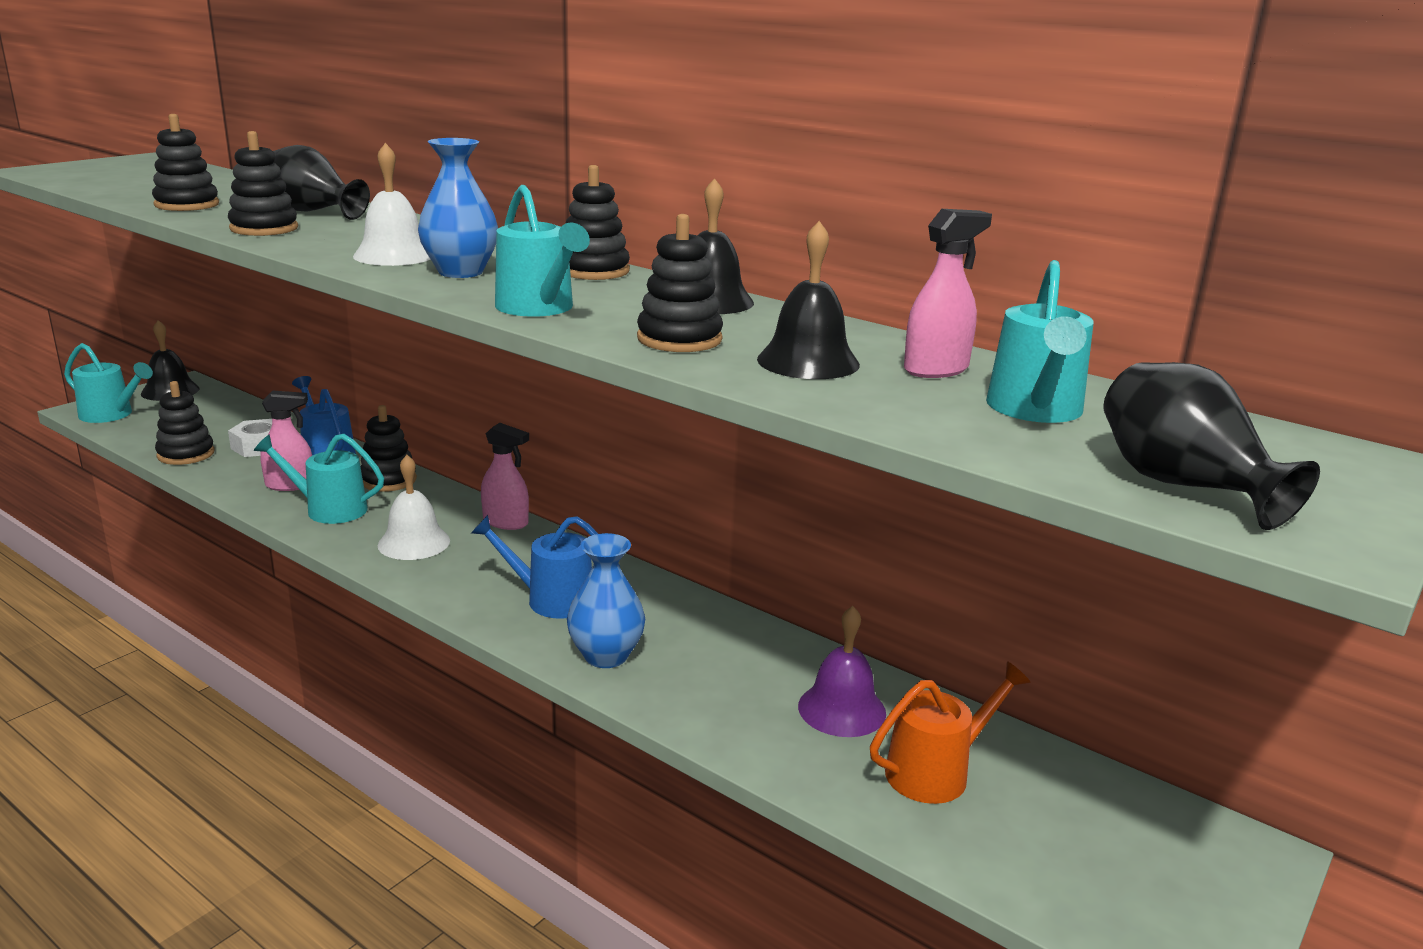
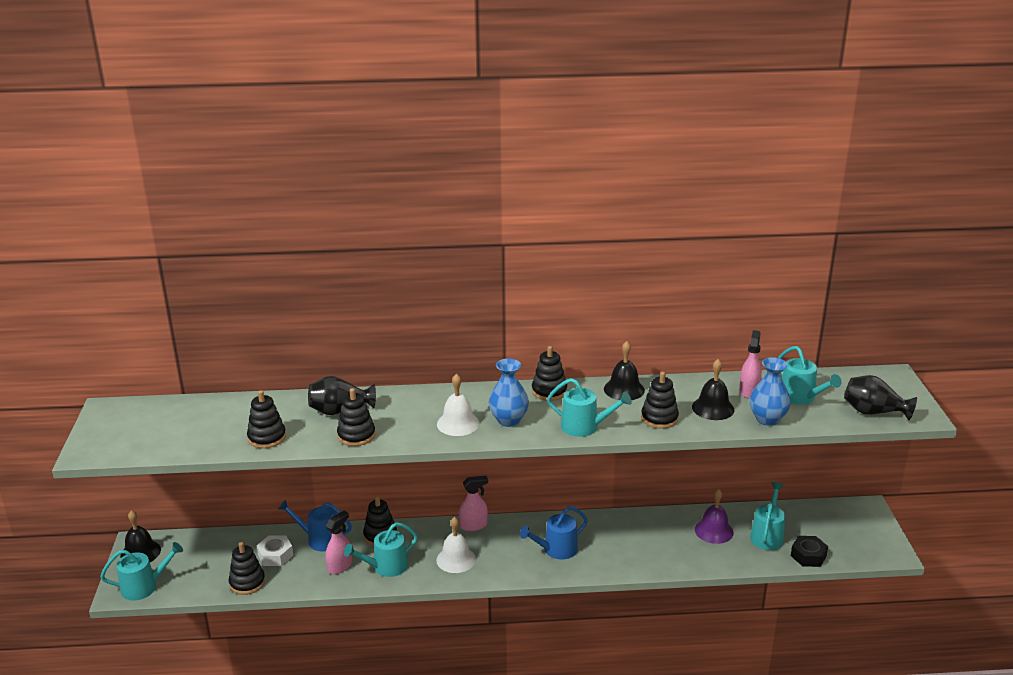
camera: 40 degrees left, 5 degrees up
blue vase [567,533,645,668] -> blue vase moved to [750,357,791,426]
orange watering can [870,661,1031,804] -> turquoise watering can [750,482,785,550]
none -> black nut [791,536,828,567]

